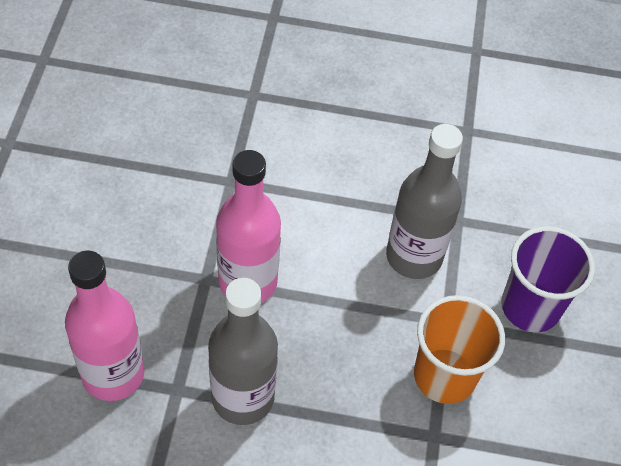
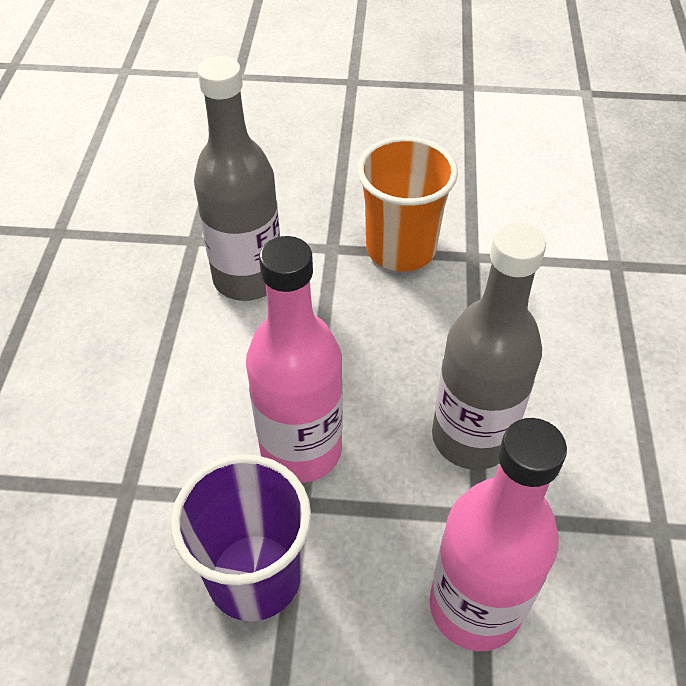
camera: 90 degrees left, 5 degrees down
purple cup [501,226,595,332] -> purple cup moved to [171,455,311,621]

